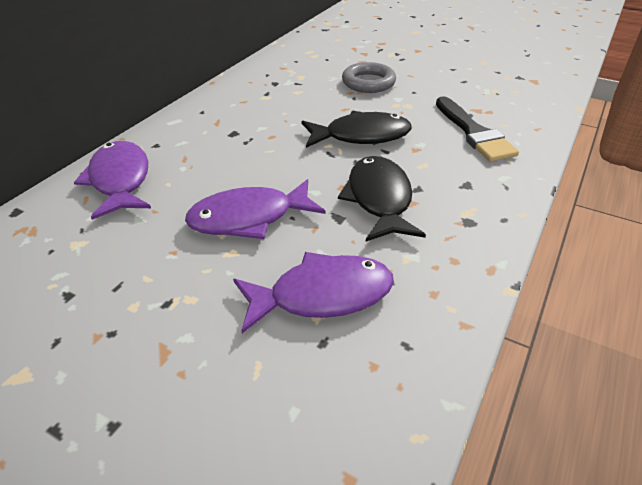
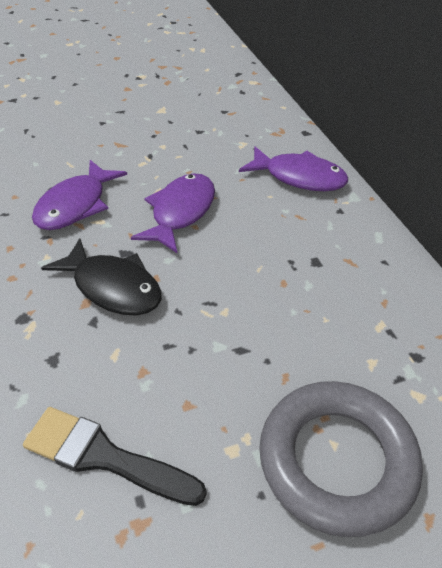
camera: 130 degrees right, 5 degrees up
black fish [301,111,412,148] -> none
grey ring [342,62,396,93] -> grey ring [259,381,423,537], size x1.62

